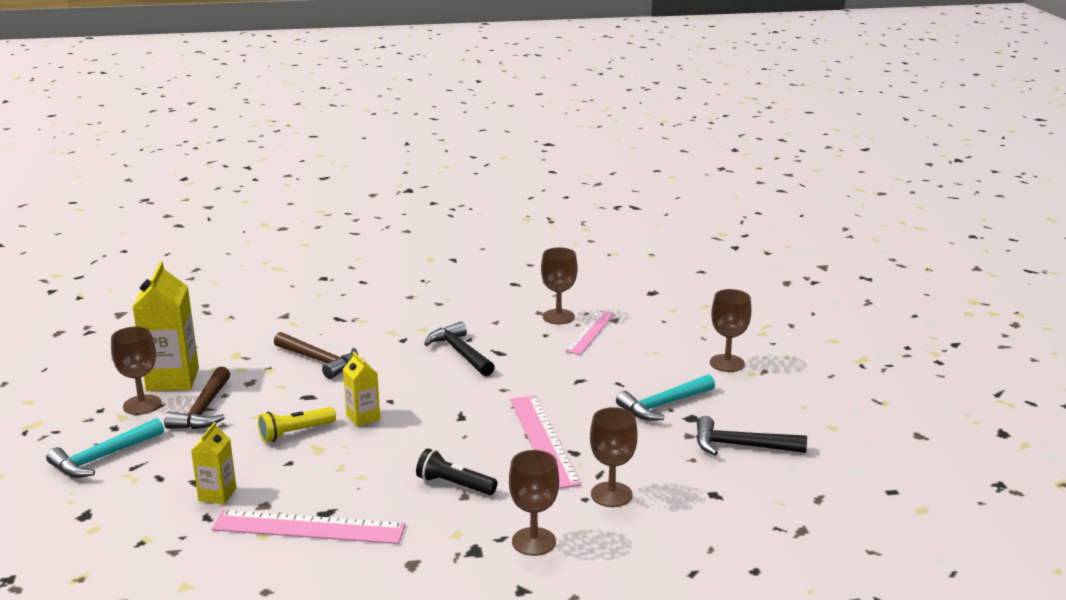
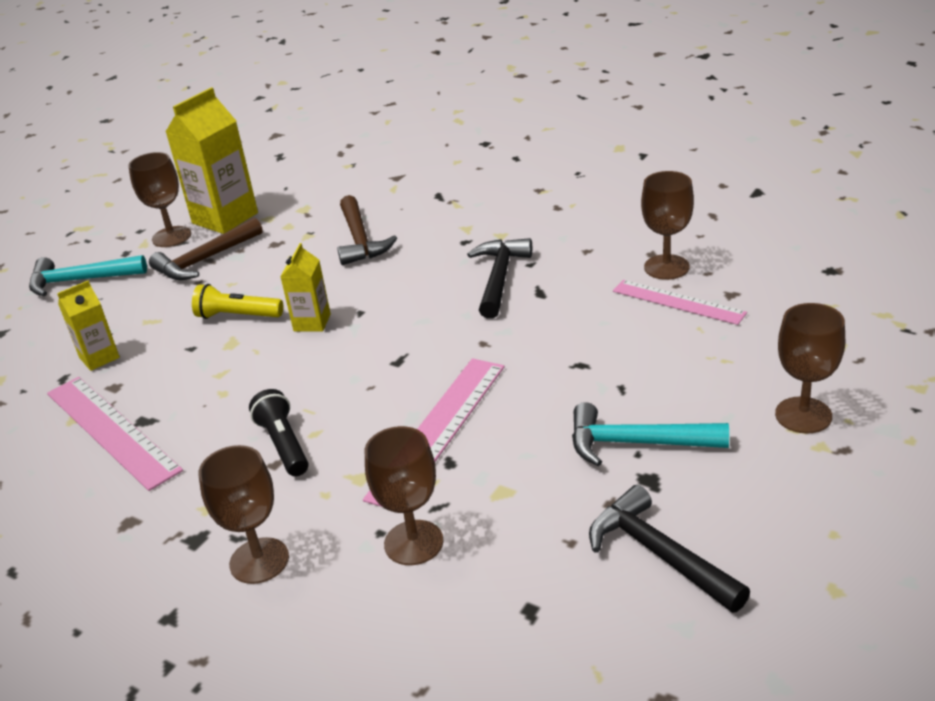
camera: 45 degrees right, 10 degrees up
pink ruler [566,311,614,355] -> pink ruler turned 60 degrees clockwise [613,280,747,325]

